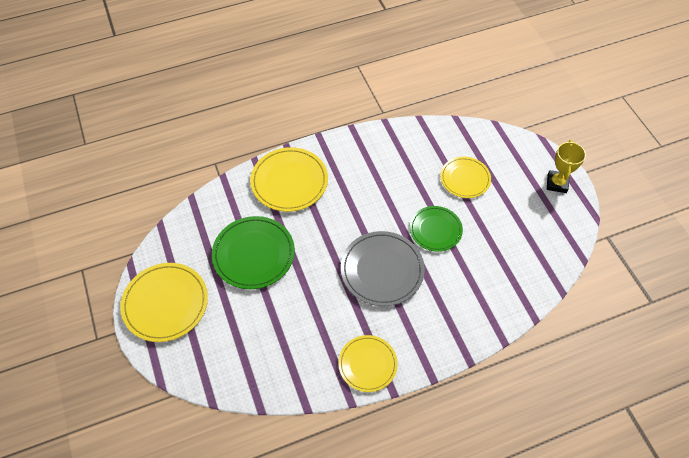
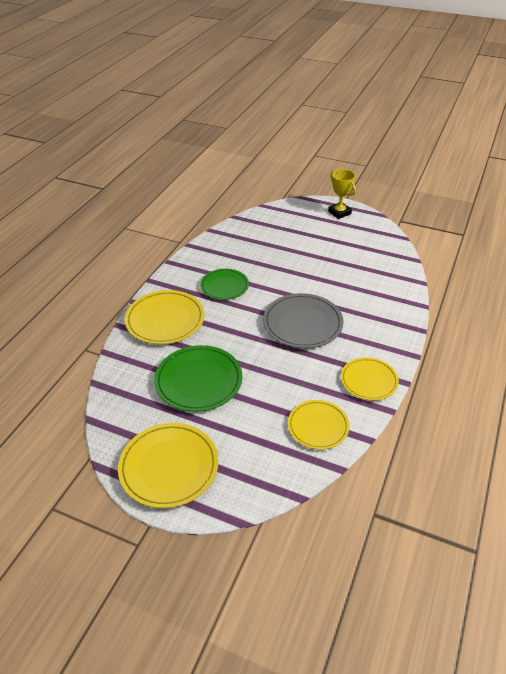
camera: 45 degrees left, 15 degrees down
green plate [410,206,463,252] -> green plate moved to [200,269,249,300]
yellow plate [440,157,491,198] -> yellow plate moved to [288,400,350,450]

